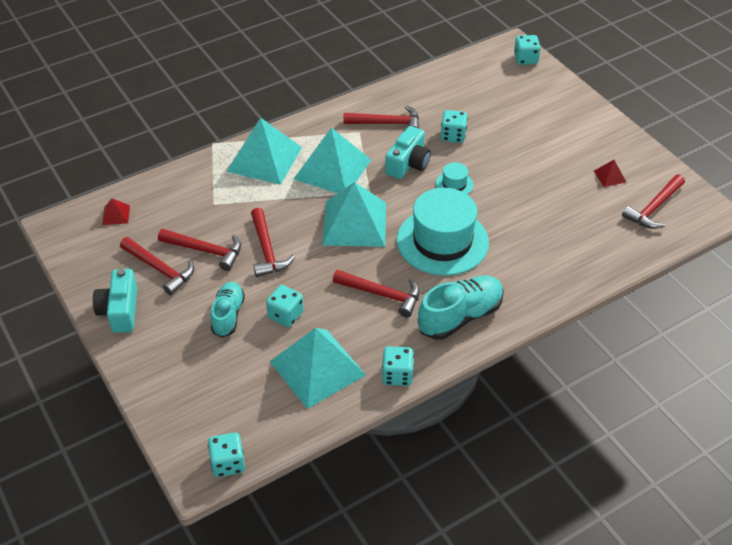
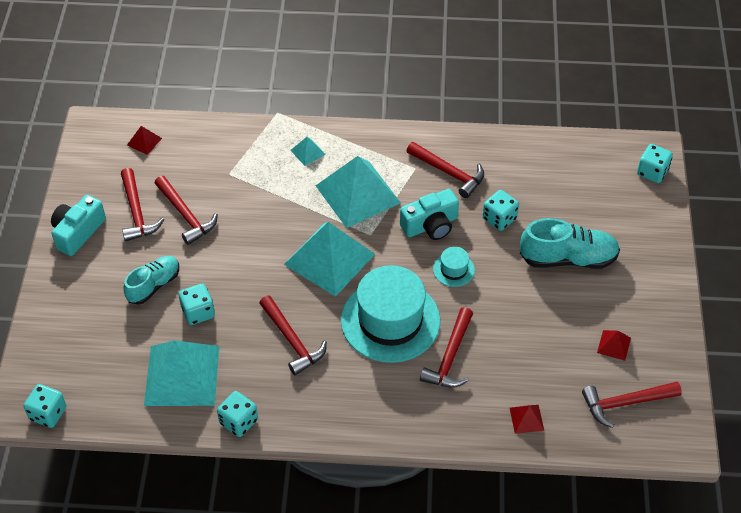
camera: 35 degrees right, 5 degrees up
turquoise pyramid [226,118,302,185] -> turquoise pyramid [290,137,326,166], size x0.42
red hammer [251,208,295,277] -> red hammer moved to [420,307,473,388]
turquoise shoe [418,276,504,339] -> turquoise shoe moved to [520,218,620,269]
none -> red pyramid [510,405,544,434]

